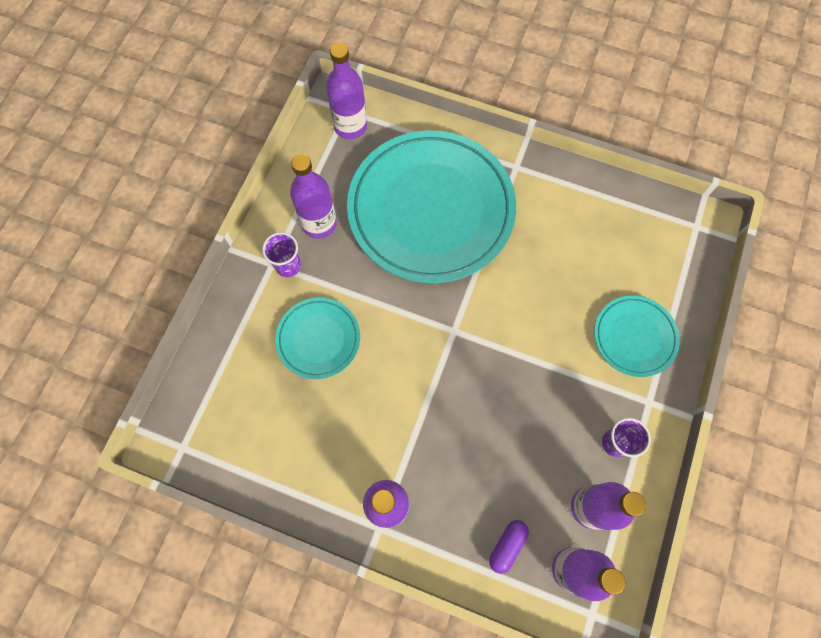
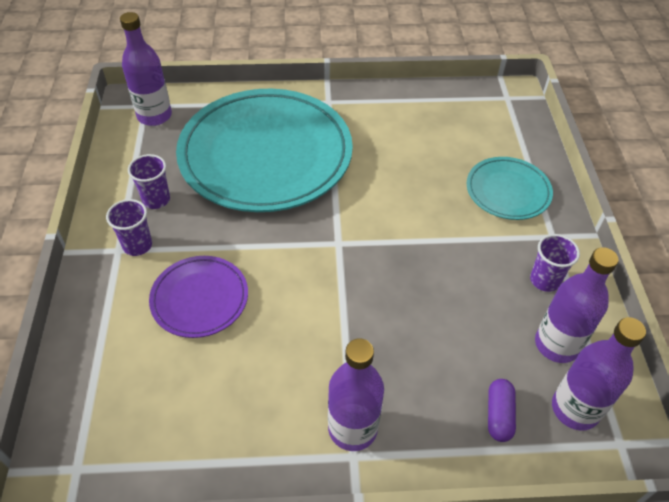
camera: 25 degrees left, 20 degrees down
turquoise plate [275,298,360,379] -> purple plate [149,256,248,338]
purple bottle [290,154,337,239] -> purple cup [128,154,170,209]

